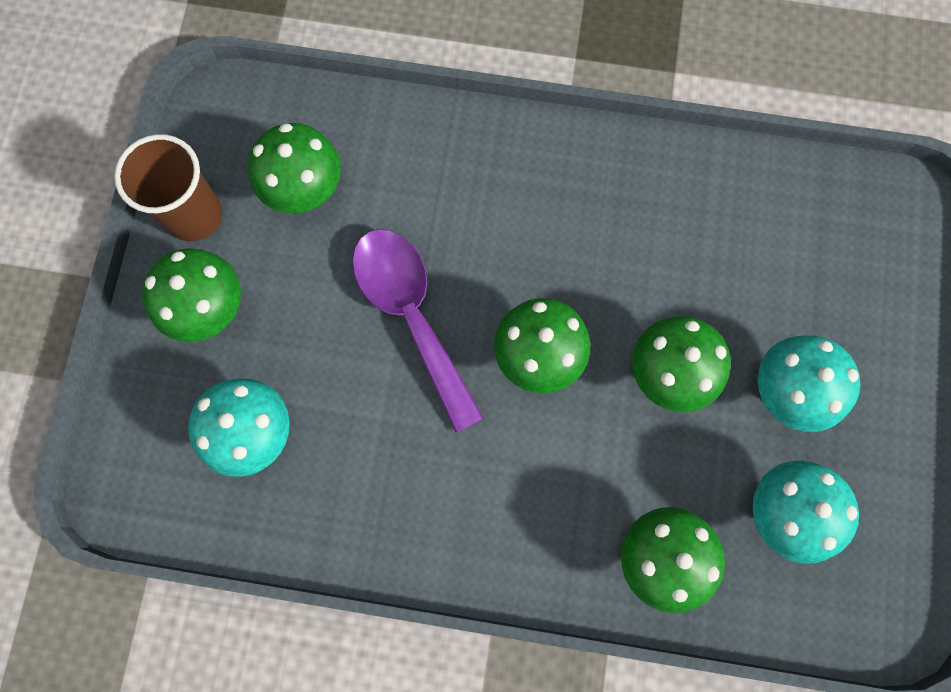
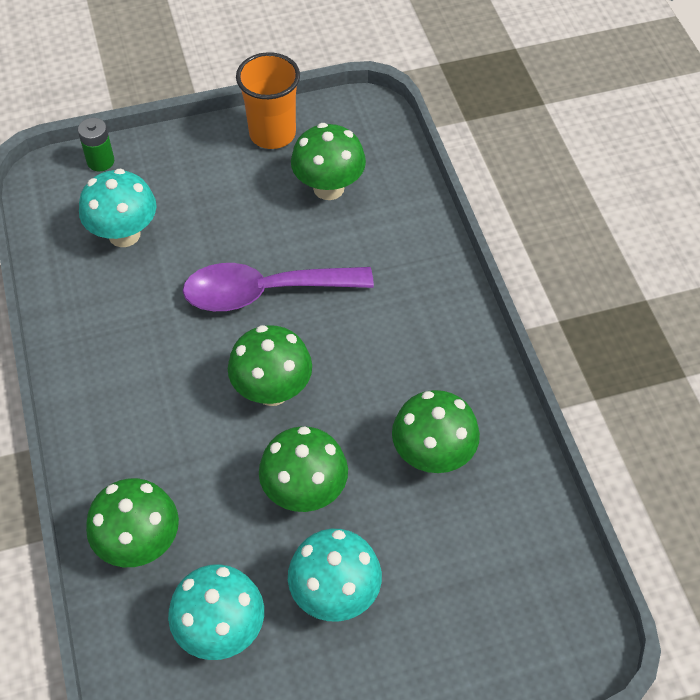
camera: 65 degrees right, 20 degrees down
brown cup [114,134,222,241] -> orange cup [236,52,300,149]
green mushroom [142,248,241,342] -> green mushroom moved to [392,390,480,473]
purple spoon [352,229,484,433] -> purple spoon turned 135 degrees counterclockwise [183,263,374,311]
none -> green battery [78,118,114,171]

